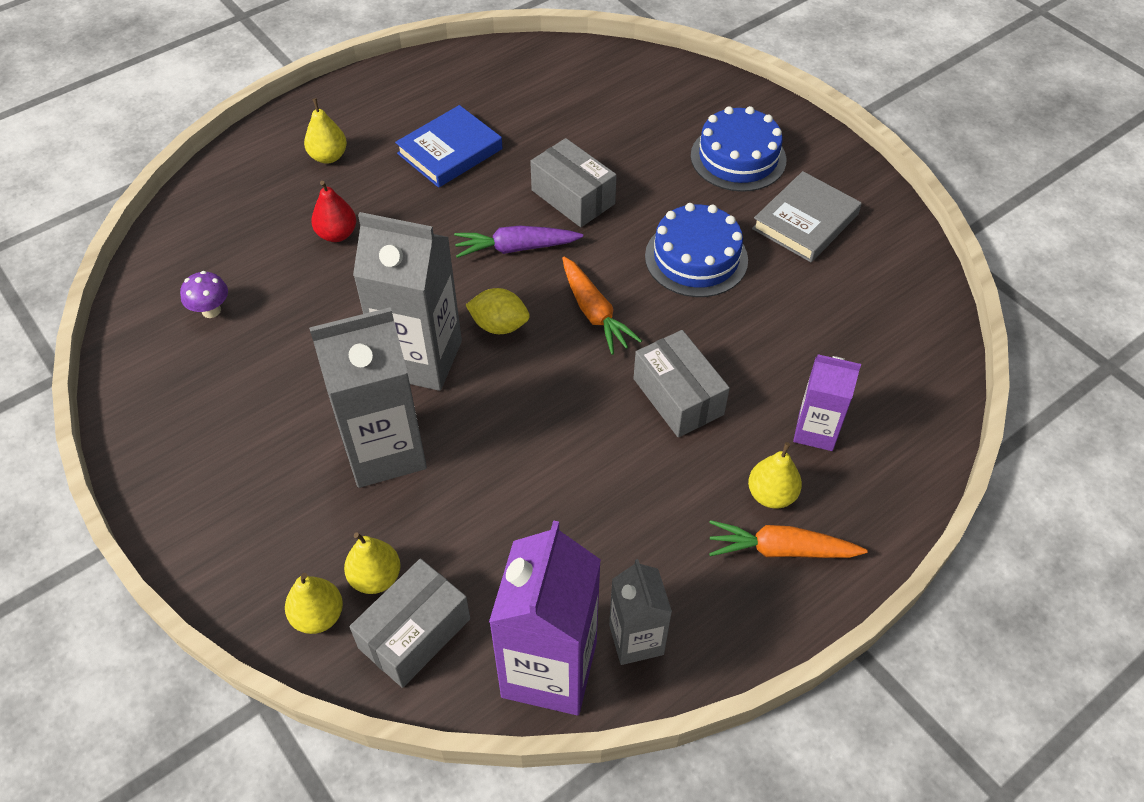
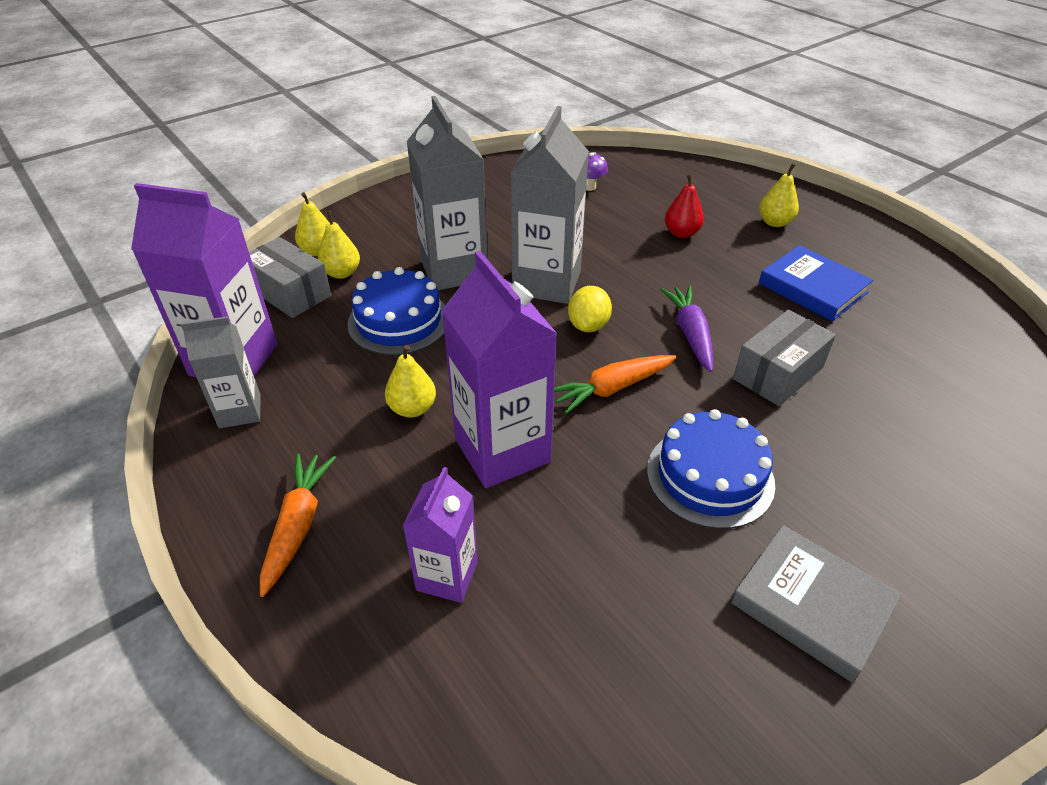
camera: 90 degrees right, 10 degrees down
grey box [633,330,730,437] -> purple carton [441,251,557,488]
blue cake [691,106,786,192] -> blue cake moved to [347,267,445,355]
yellow pear [748,442,802,509] -> yellow pear moved to [385,345,436,418]

